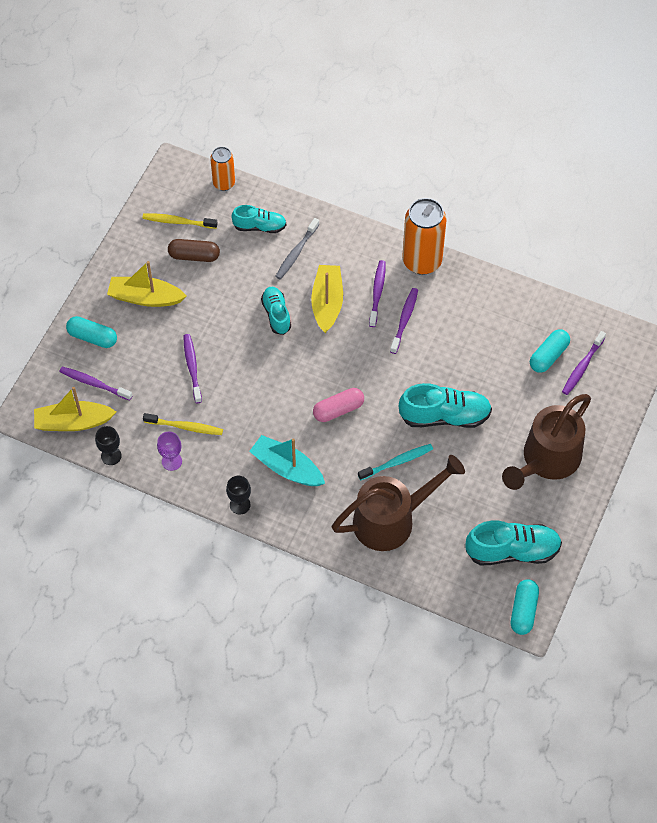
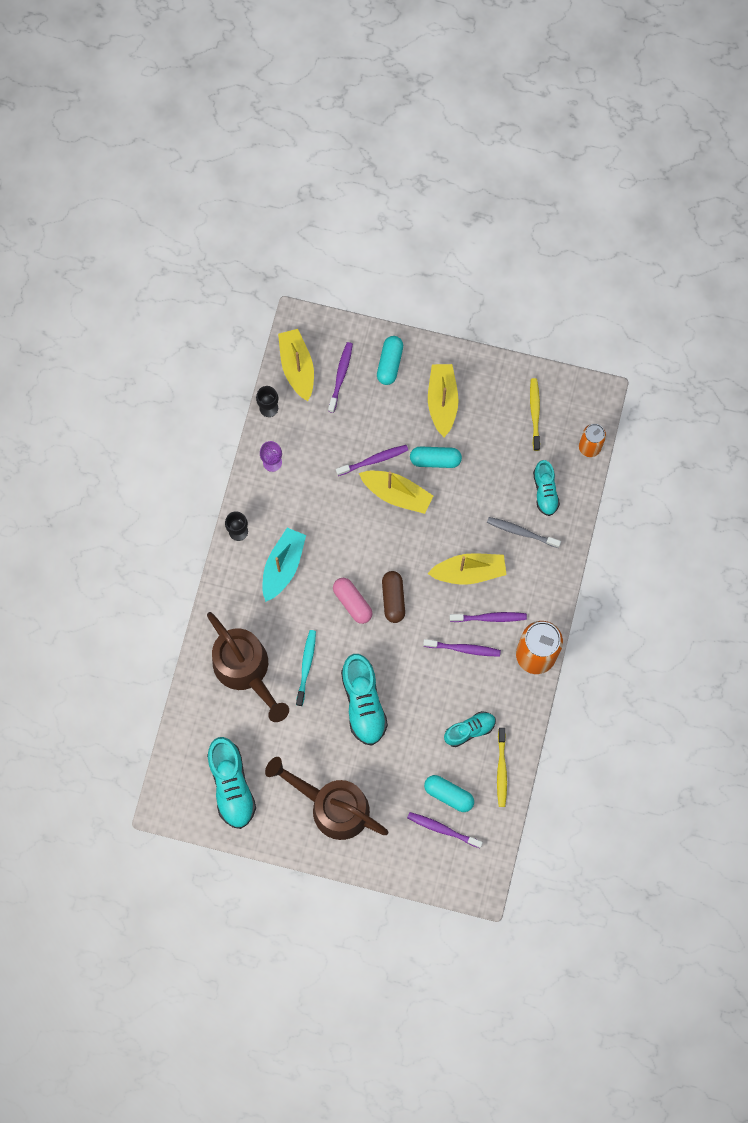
camera: 80 degrees right, 15 degrees up
yellow toothbrush [143,413,223,435] -> yellow toothbrush moved to [497,728,507,807]
brown capsule [168,239,220,262] -> brown capsule moved to [382,571,405,623]
turquoise shoe [261,287,291,335] -> turquoise shoe moved to [444,711,496,747]
turquoise toothbrush [358,444,433,480] -> turquoise toothbrush turned 135 degrees counterclockwise [296,630,316,706]
turquoise capsule [511,579,539,635] -> turquoise capsule moved to [410,446,462,468]
none -> yellow boat [359,471,433,514]

